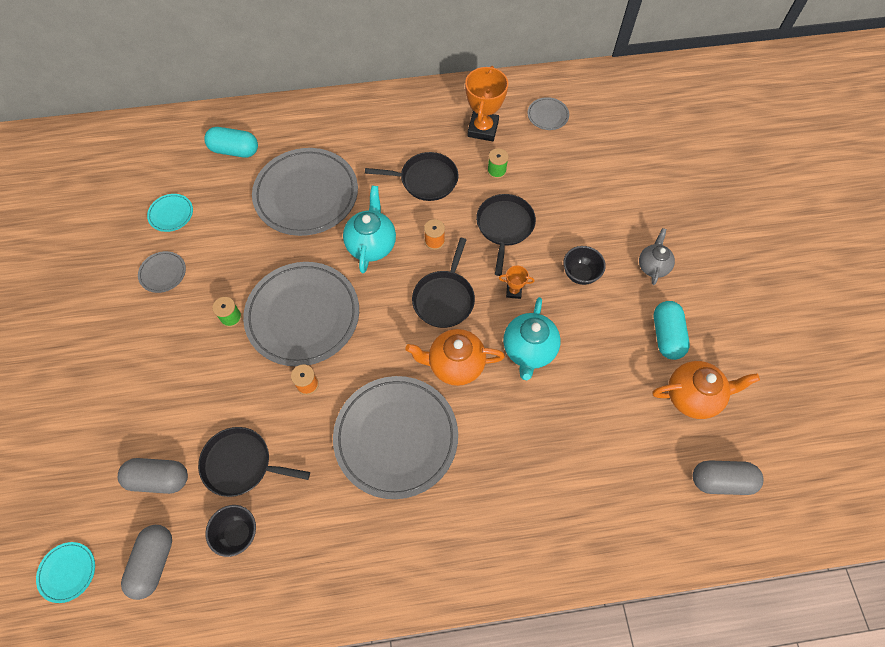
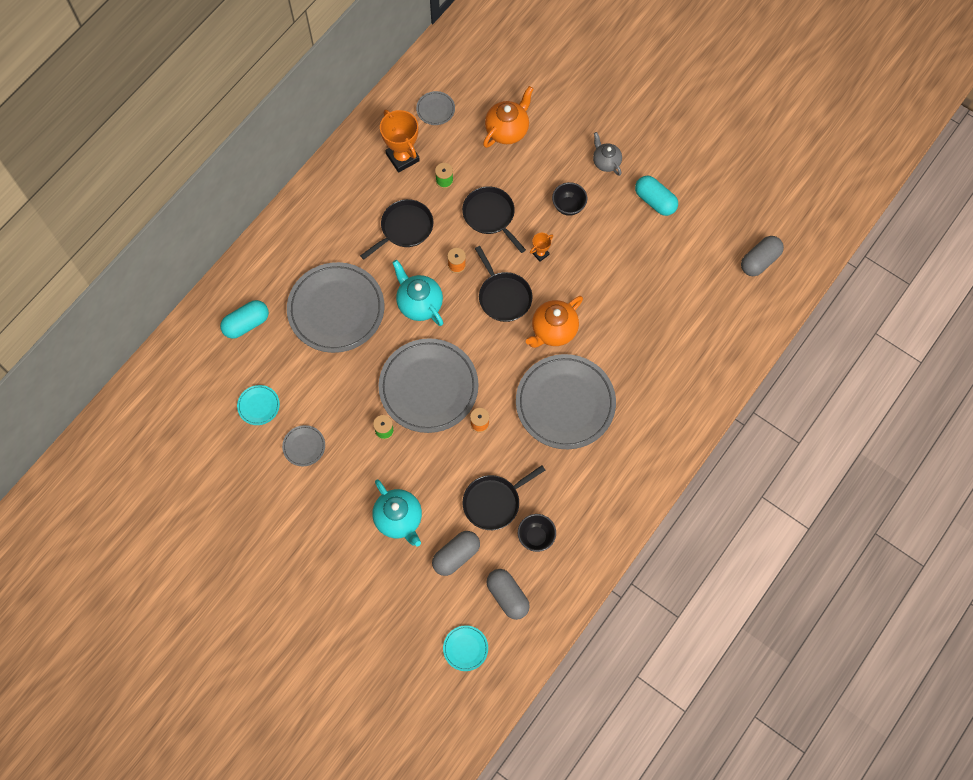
camera: 45 degrees left, 5 degrees up
turquoise teapot [503,297,561,380] -> turquoise teapot moved to [372,480,422,546]
orange teapot [653,361,760,419] -> orange teapot moved to [483,86,534,148]

